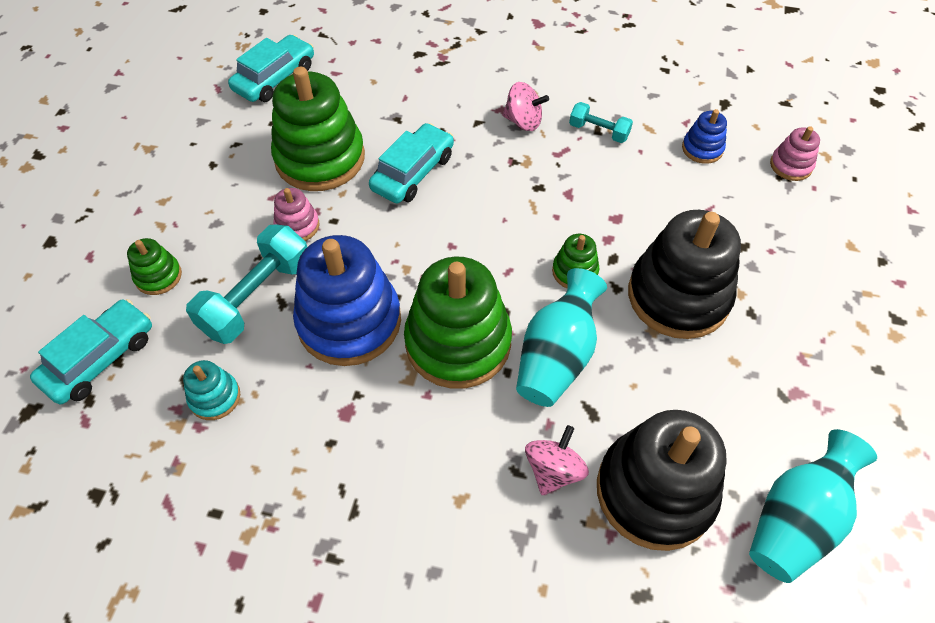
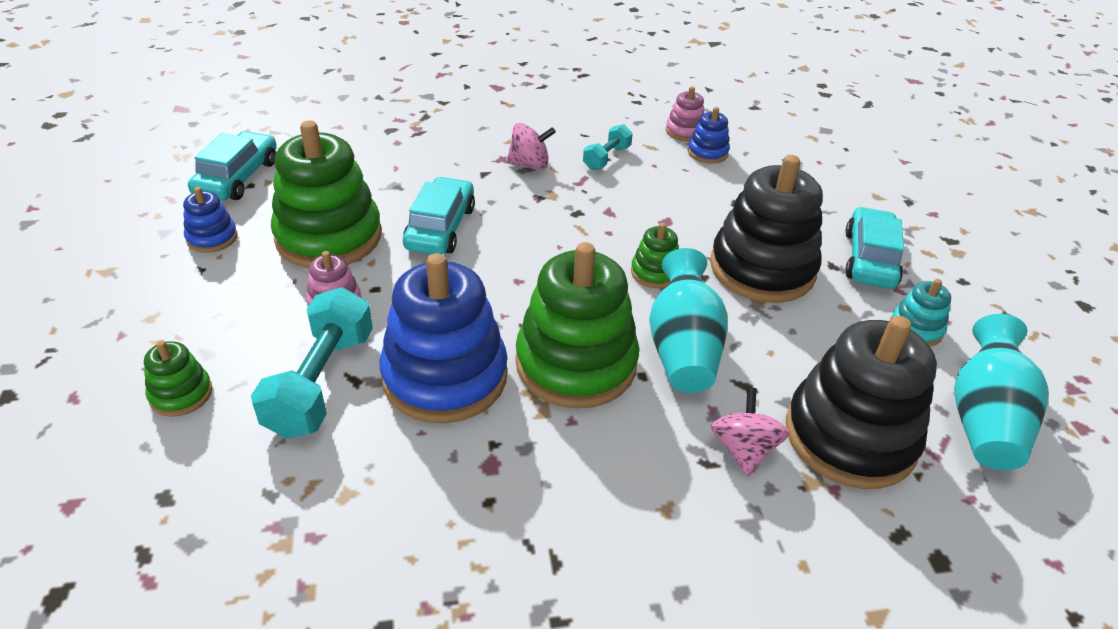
camera: 25 degrees left, 15 degrees down
turquoise car [30,299,152,404] -> turquoise car moved to [845,207,904,289]
turquoise stacking toy [183,360,240,420] -> turquoise stacking toy moved to [890,279,951,347]
turquoise dumbbell [569,102,633,143] -> turquoise dumbbell turned 60 degrees counterclockwise [583,124,633,170]
pink stacking toy [770,126,820,181] -> pink stacking toy moved to [666,86,705,141]
none -> blue stacking toy [183,187,237,253]

